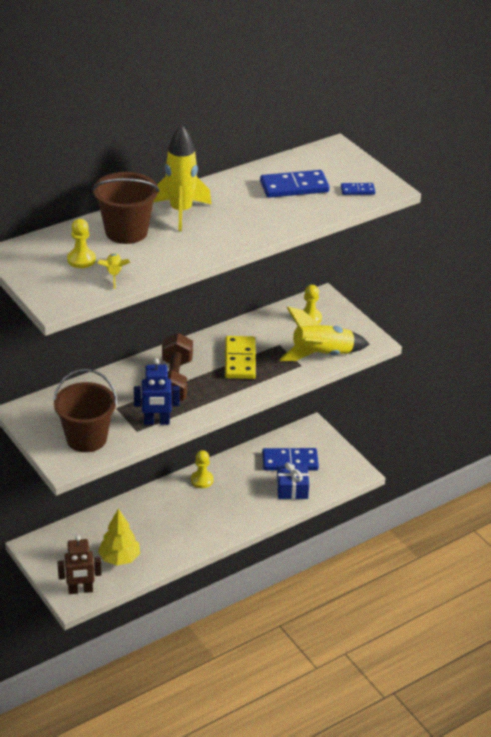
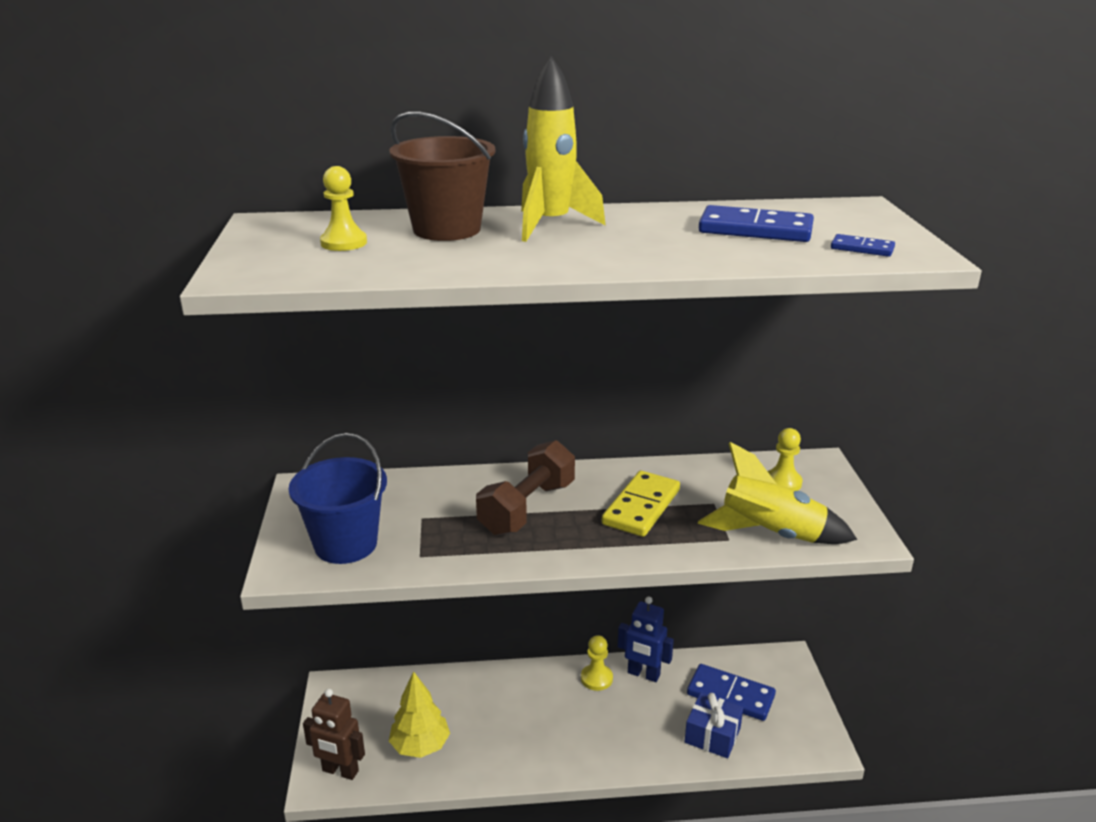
camera: 30 degrees right, 10 degrees down
brown bucket [53,369,117,452] -> blue bucket [289,433,387,564]
yellow rocket [98,253,131,289] -> none
blue robot [134,358,179,425] -> blue robot moved to [618,596,674,682]

